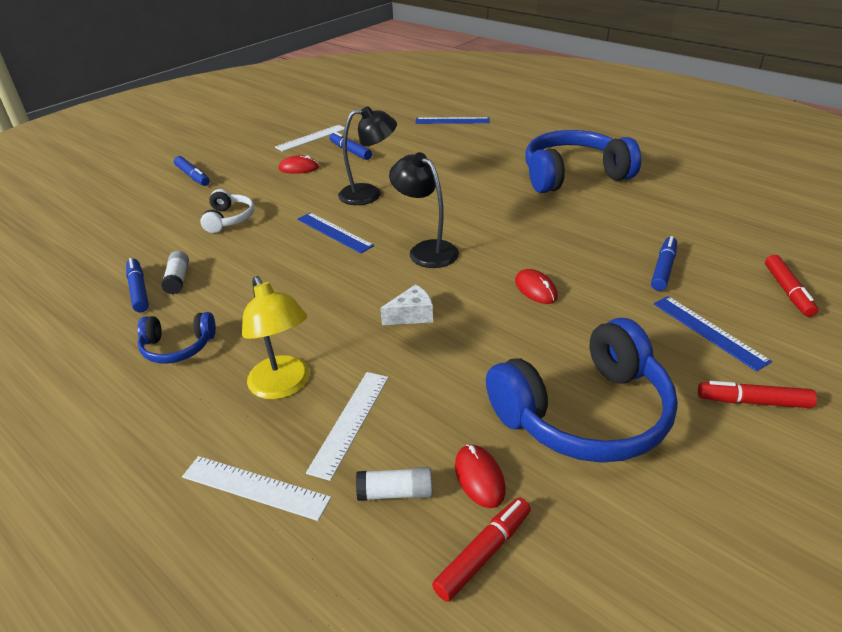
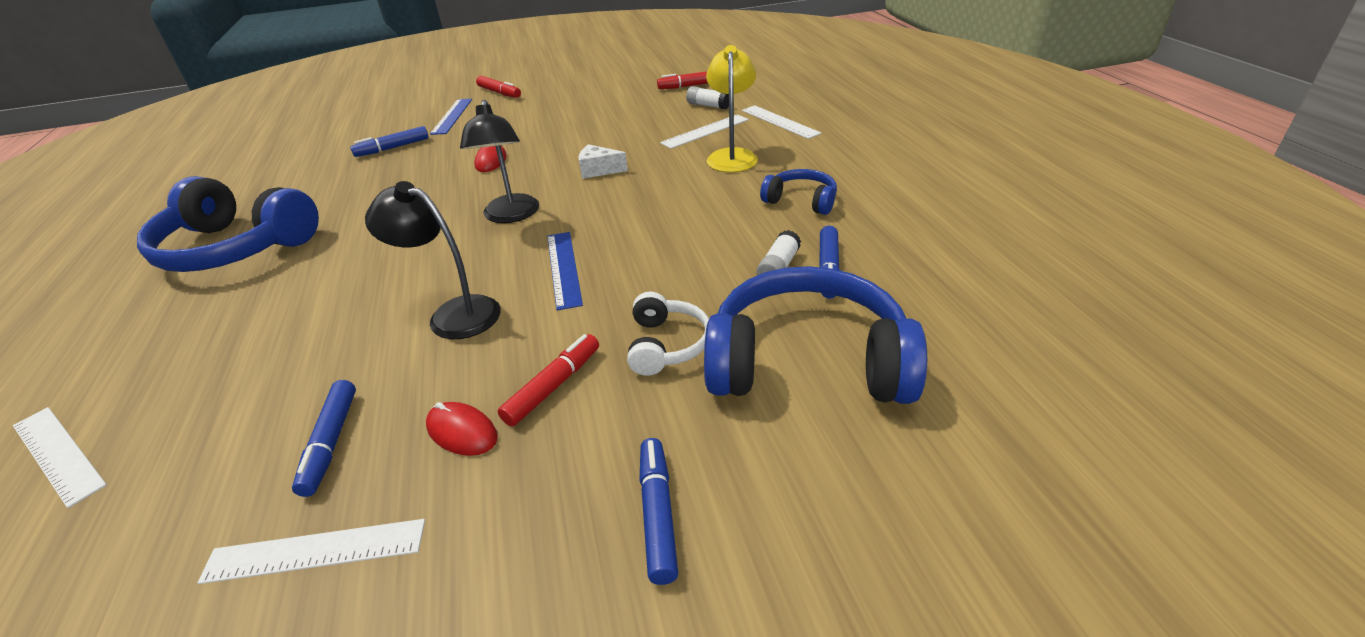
camera: 145 degrees left, 0 degrees up
white headphones [200,189,254,233] -> white headphones turned 150 degrees clockwise [627,292,709,376]
blue ruler [415,117,490,124] -> white ruler [13,407,107,508]
red mouse [455,444,506,508] -> none
blue headphones [486,318,678,463] -> blue headphones moved to [704,266,927,404]
red marker [765,255,818,317] -> red marker moved to [498,334,599,427]

